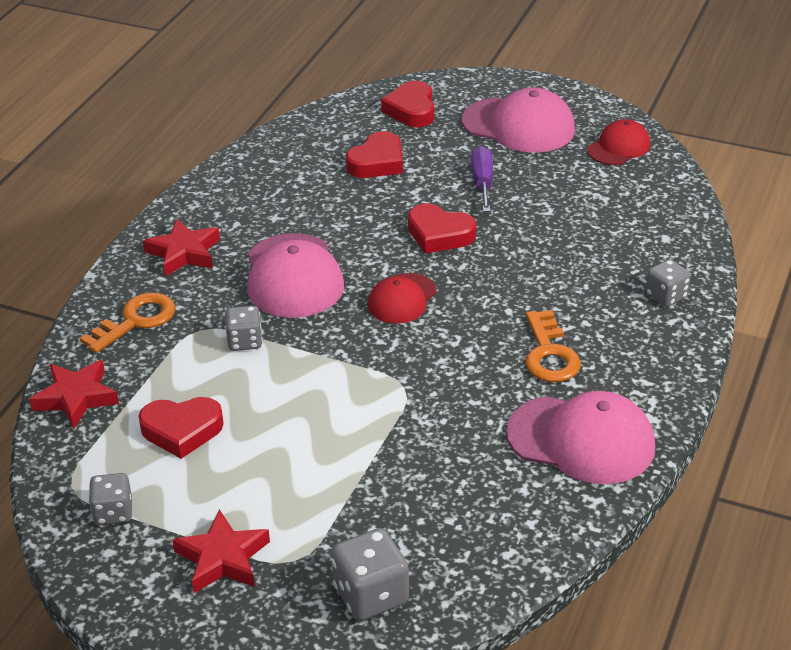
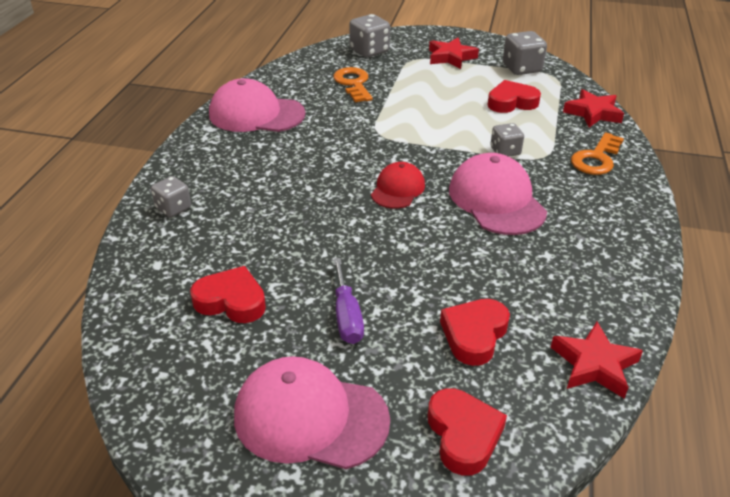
camera: 170 degrees right, 0 degrees up
grey dice [89,473,132,525] -> grey dice [503,31,547,75], size x1.53
red star [143,219,220,277] -> red star moved to [550,322,643,399]
red heart [408,203,476,253] -> red heart moved to [190,266,266,323]
orange key [525,310,581,382] -> orange key moved to [333,67,373,102]
red cap [587,119,650,165] -> none

